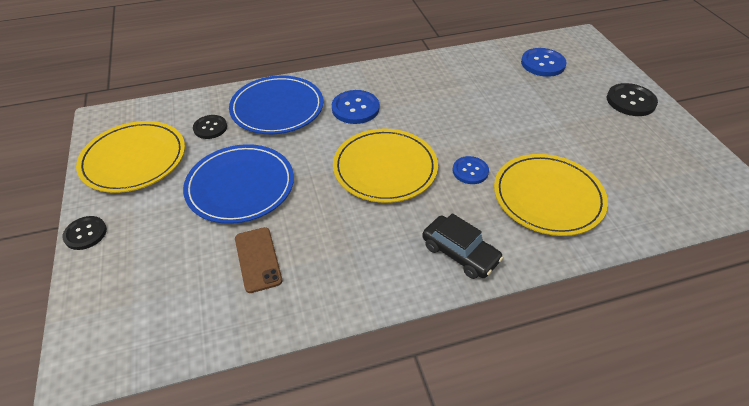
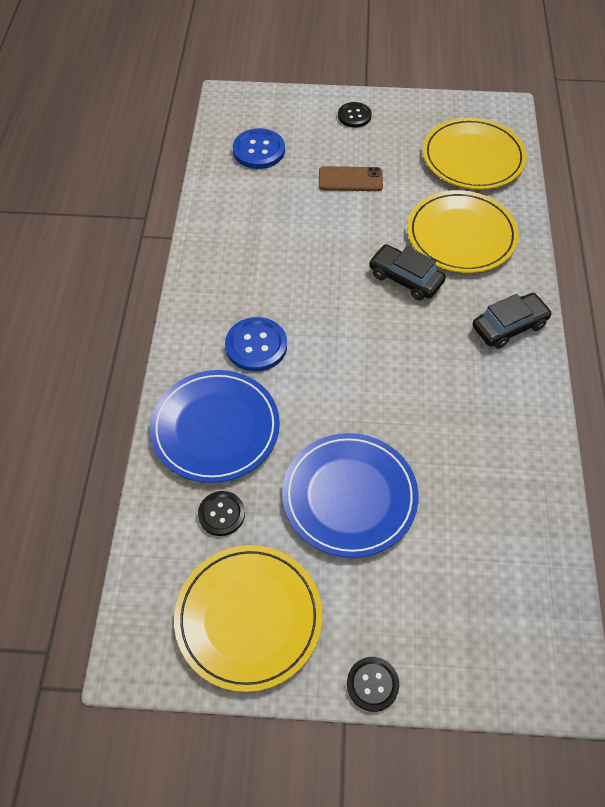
camera: 70 degrees left, 10 degrees up
brown phone [235,227,282,293] -> brown phone moved to [319,166,383,191]
yellow plate [333,129,438,203] -> yellow plate moved to [423,117,527,190]
blue button [453,156,489,184] -> black car [369,244,446,300]
black button [607,83,658,116] -> black button [338,102,372,128], size x0.67

